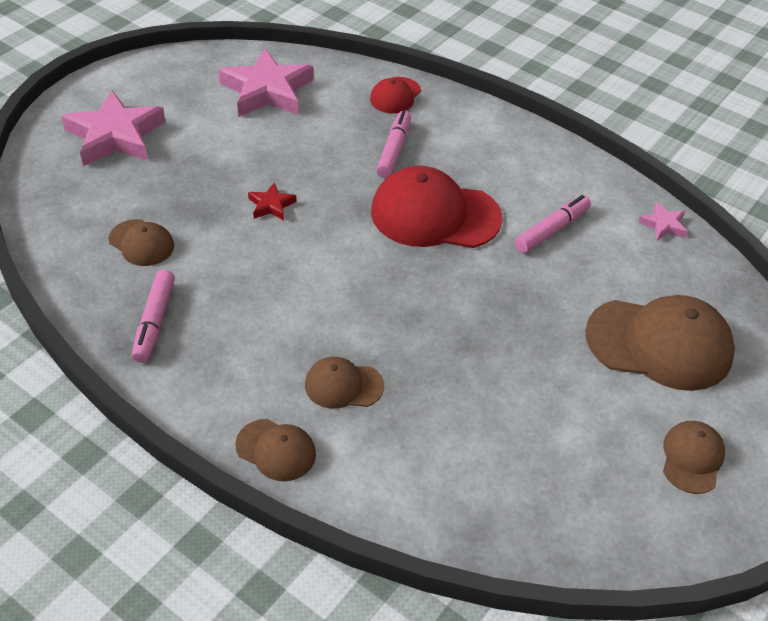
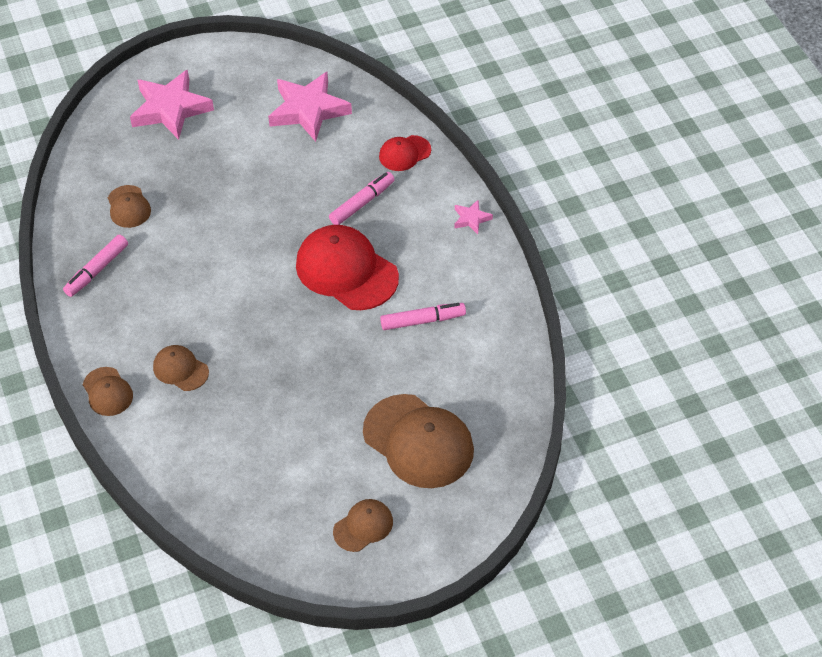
camera: 35 degrees right, 5 degrees up
red star [248,183,297,220] -> none
pink star [638,202,688,241] -> pink star moved to [454,200,493,234]

